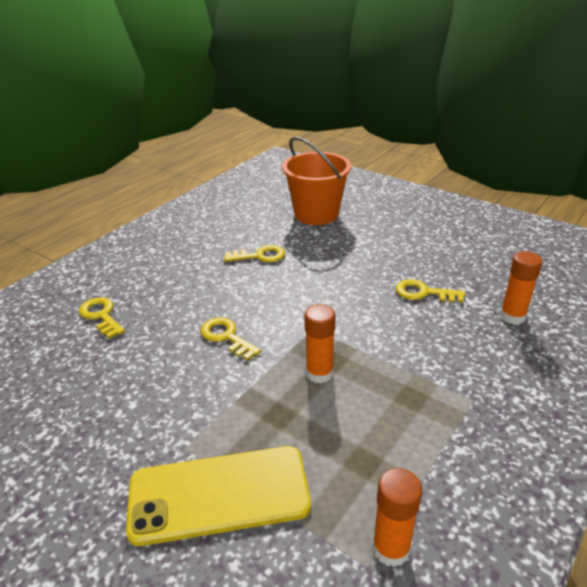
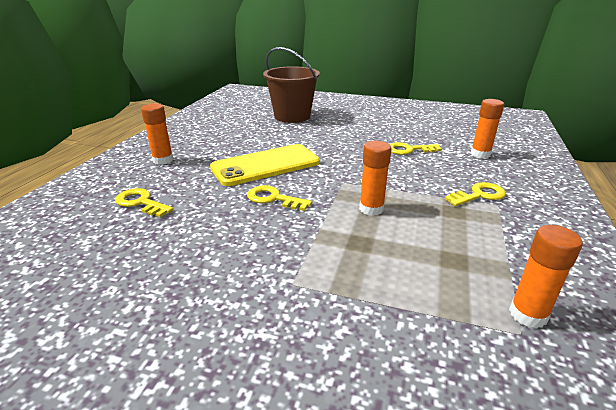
camera: 20 degrees left, 5 degrees down
yellow phone [126,446,311,546] -> yellow phone moved to [210,144,320,186]
yellow key [224,245,285,262] -> yellow key moved to [445,182,506,206]
orange bucket [282,137,351,225] -> brown bucket [263,47,320,123]
none -> orange glue stick [141,103,174,165]

